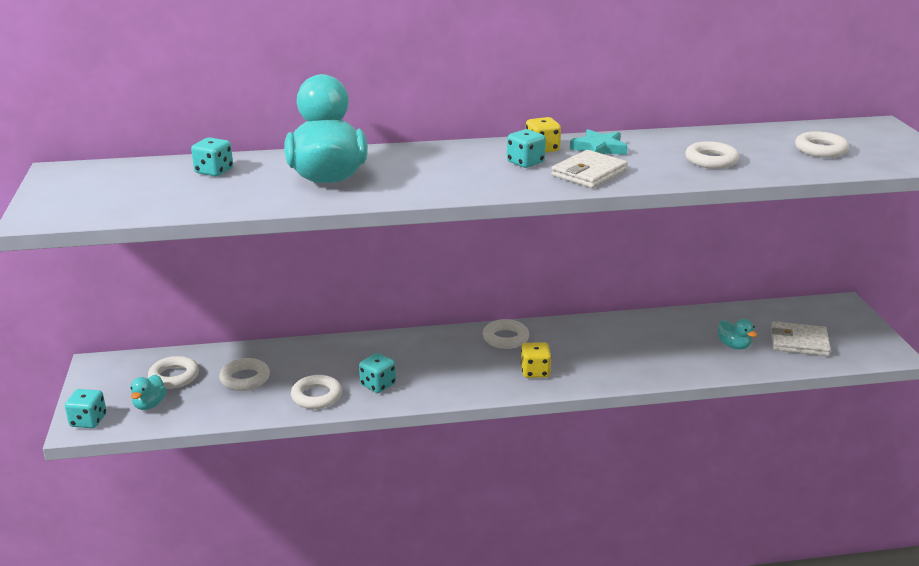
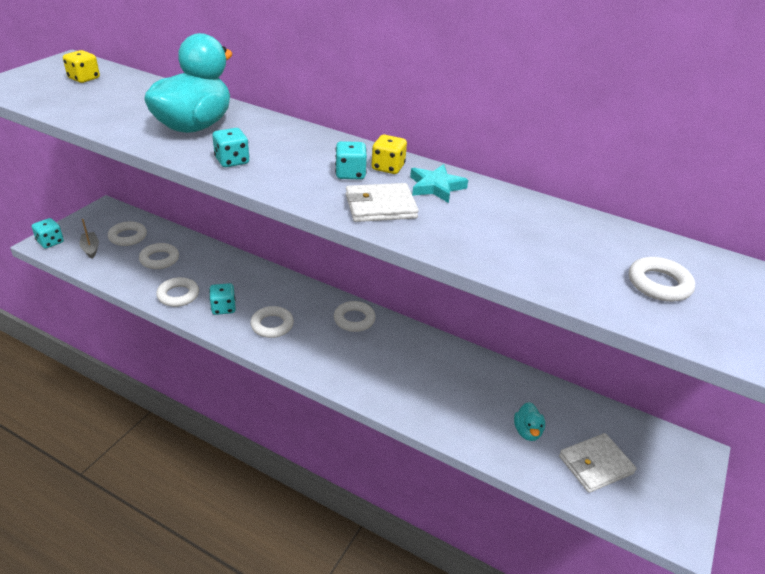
camera: 35 degrees right, 10 degrees up
turquoise duck [130,375,167,410] -> grey boat [80,219,99,259]
turquoise dice [191,137,233,176] -> turquoise dice moved to [212,128,249,167]
yellow dice [521,342,552,378] -> yellow dice moved to [63,50,100,83]
white ring [685,141,739,169] -> white ring moved to [250,306,294,338]
white wallet [771,321,831,356] -> white wallet turned 75 degrees counterclockwise [559,433,636,493]

